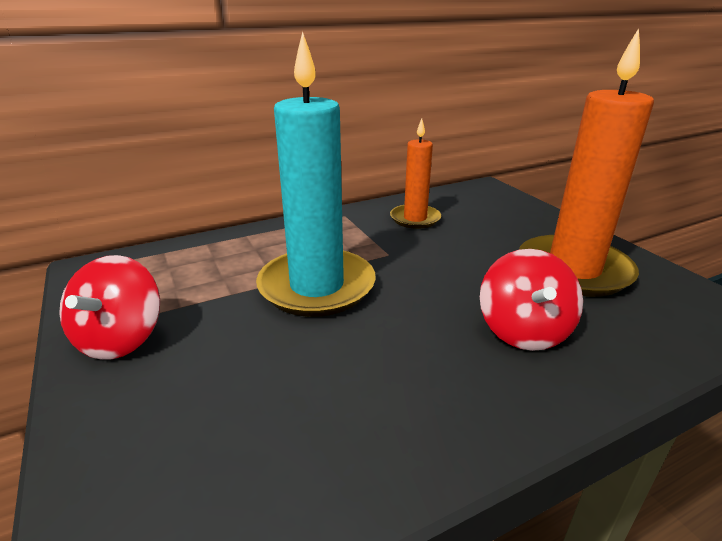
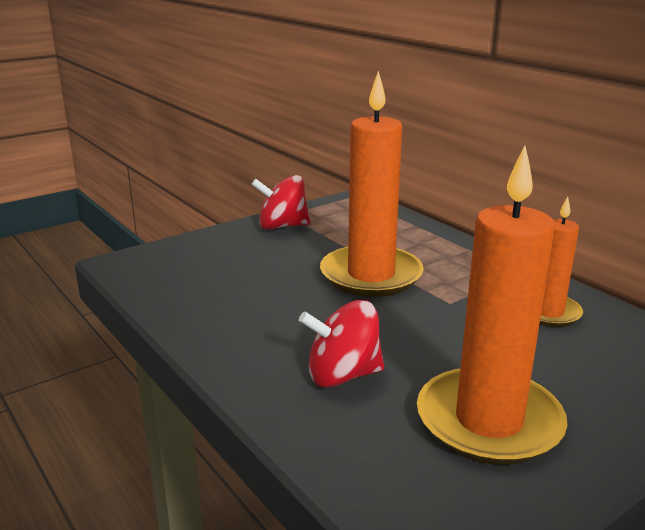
camera: 80 degrees right, 5 degrees down
turquoise candle [256,32,376,317] -> orange candle [320,71,424,297]

